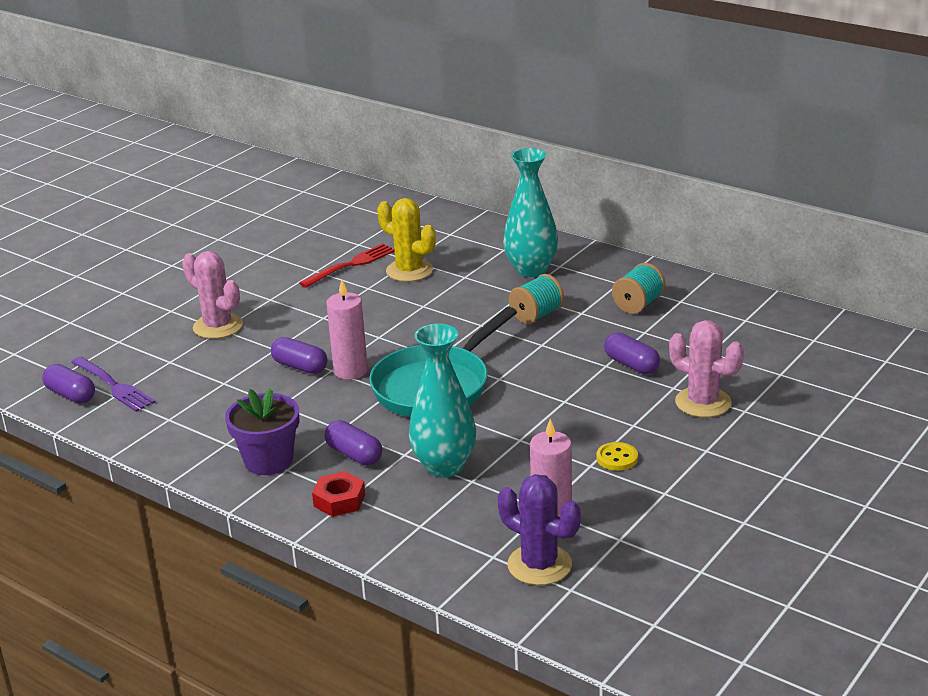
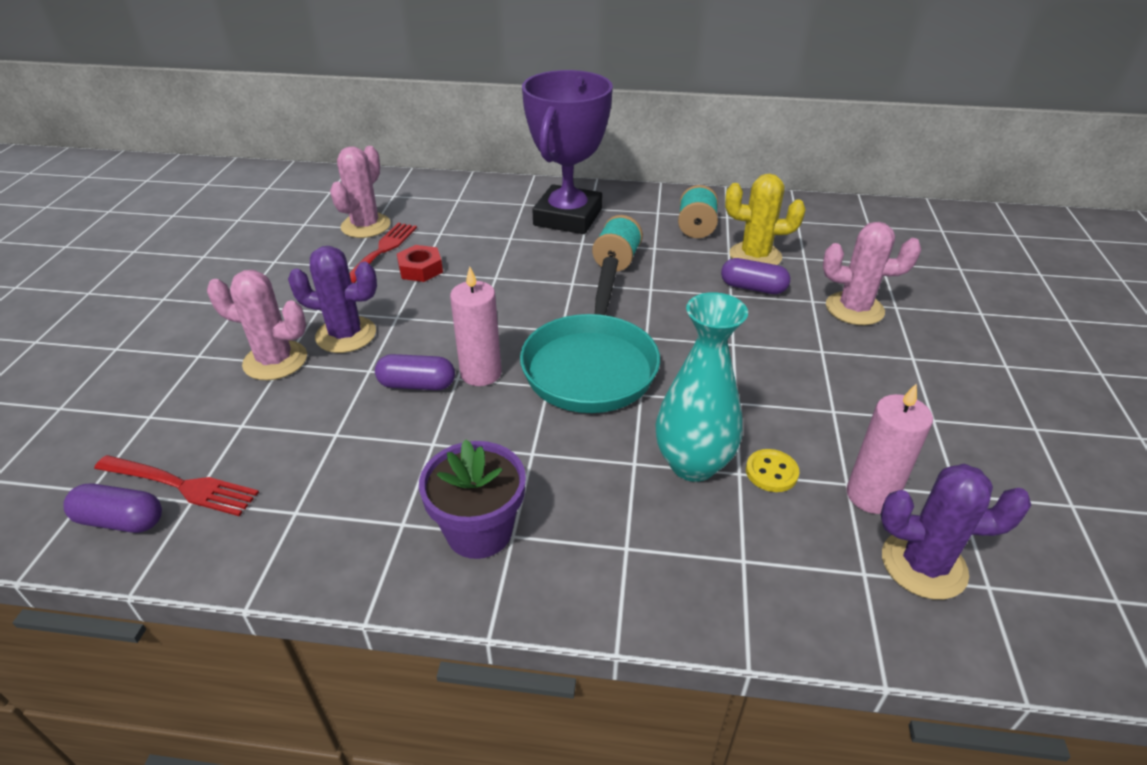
camera: 30 degrees left, 10 degrees up
purple fork [71,357,155,412] -> red fork [94,455,259,516]
red nut [312,471,365,517] -> red nut moved to [397,245,443,282]
purple capsule [325,420,382,465] -> none
yellow cactus [377,198,436,282] -> yellow cactus moved to [725,174,805,265]
turquoise vase [503,148,558,277] -> purple trophy [522,70,613,234]
yellow button [596,442,638,471] -> yellow button moved to [746,449,799,492]
none -> purple cactus [288,246,377,353]
none -> pink cactus [330,146,391,238]

